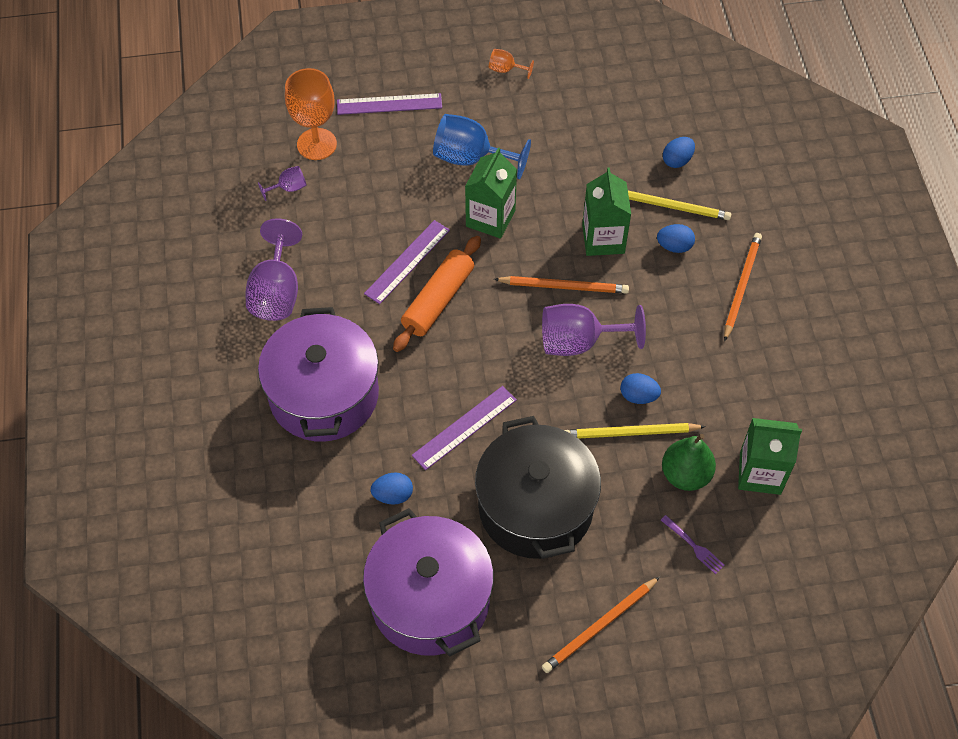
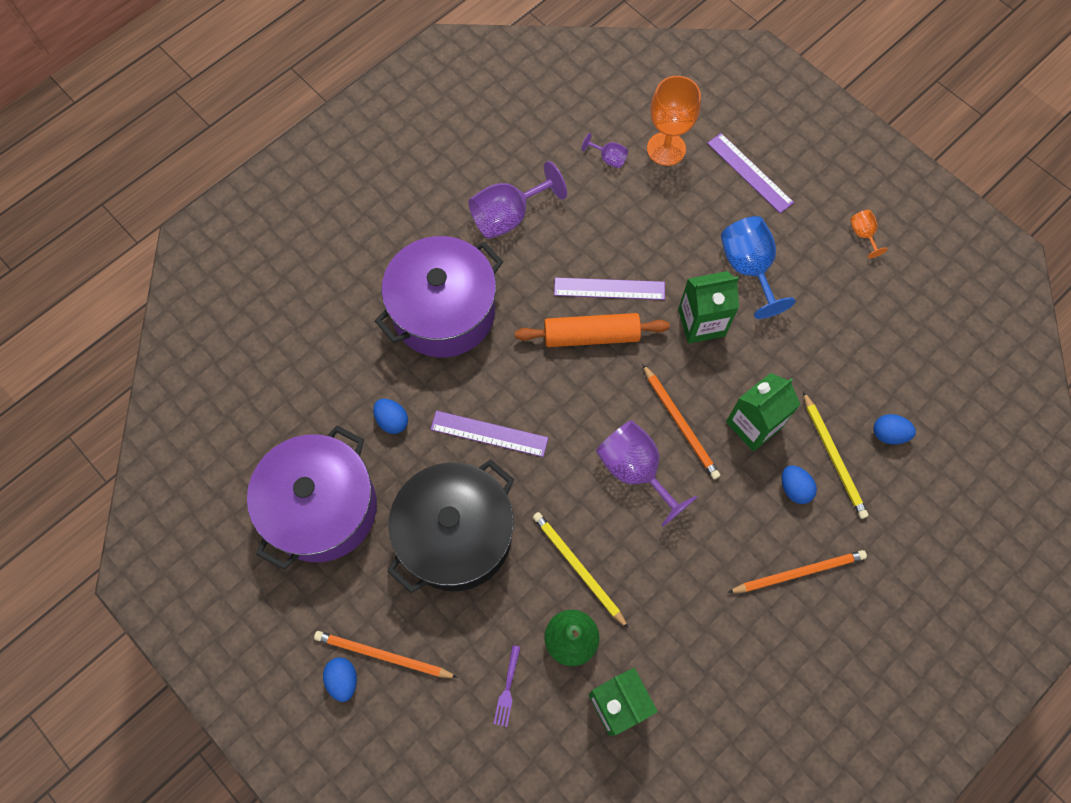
camera: 55 degrees right, 10 degrees up
blue egg [620,373,661,404] -> blue egg moved to [323,657,357,702]

